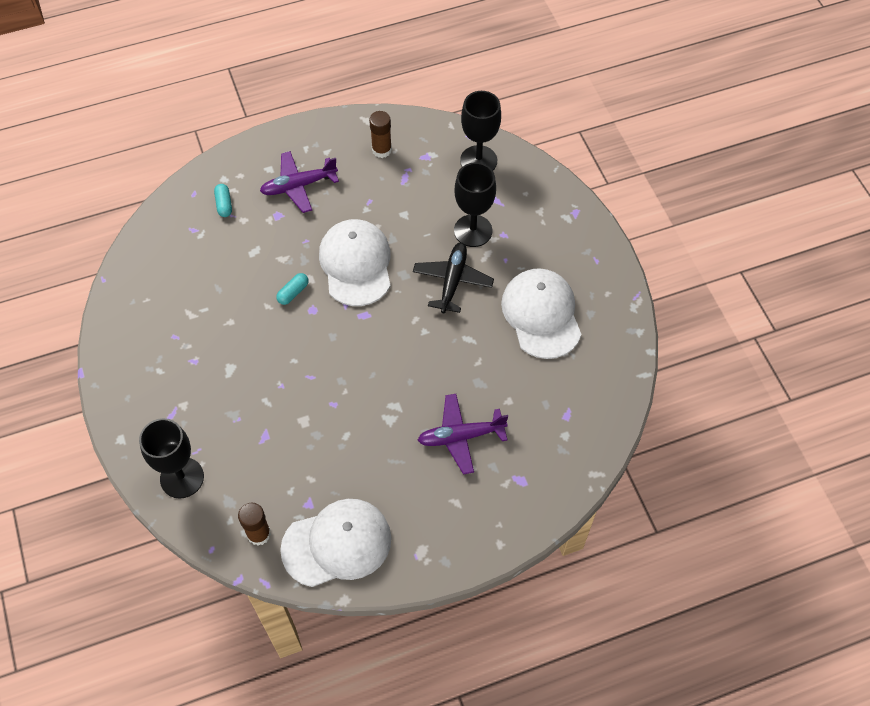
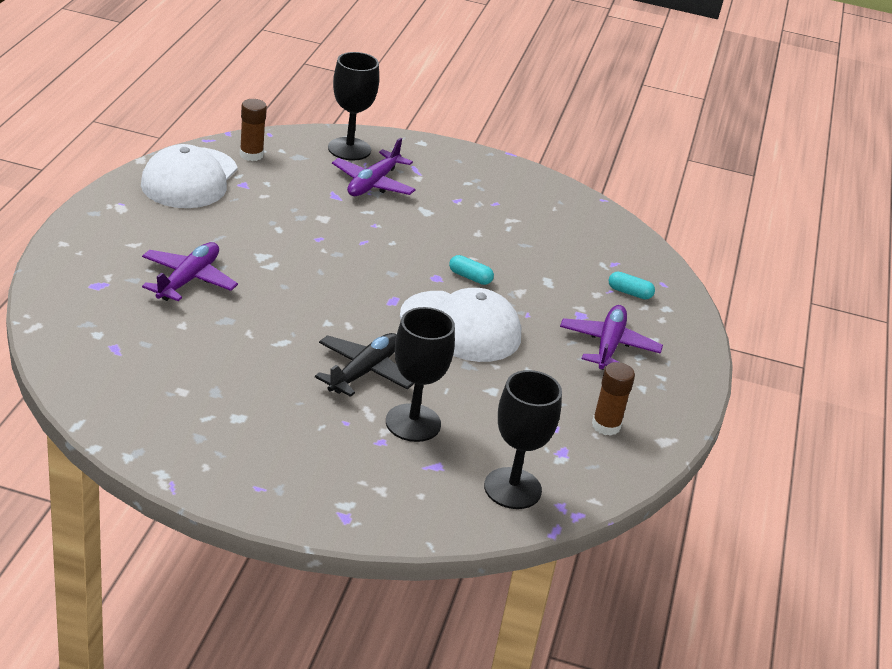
camera: 120 degrees right, 25 degrees down
turquoise capsule [276,273,309,305] -> turquoise capsule turned 45 degrees counterclockwise [449,255,494,285]
black plane [413,242,494,313] -> black plane turned 105 degrees counterclockwise [315,333,415,397]
white cap [501,268,581,359] -> none
none -> purple plane [332,138,416,196]

